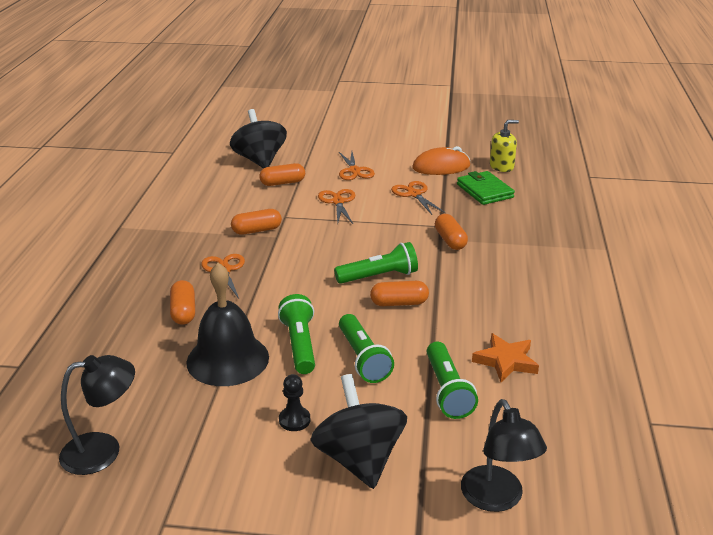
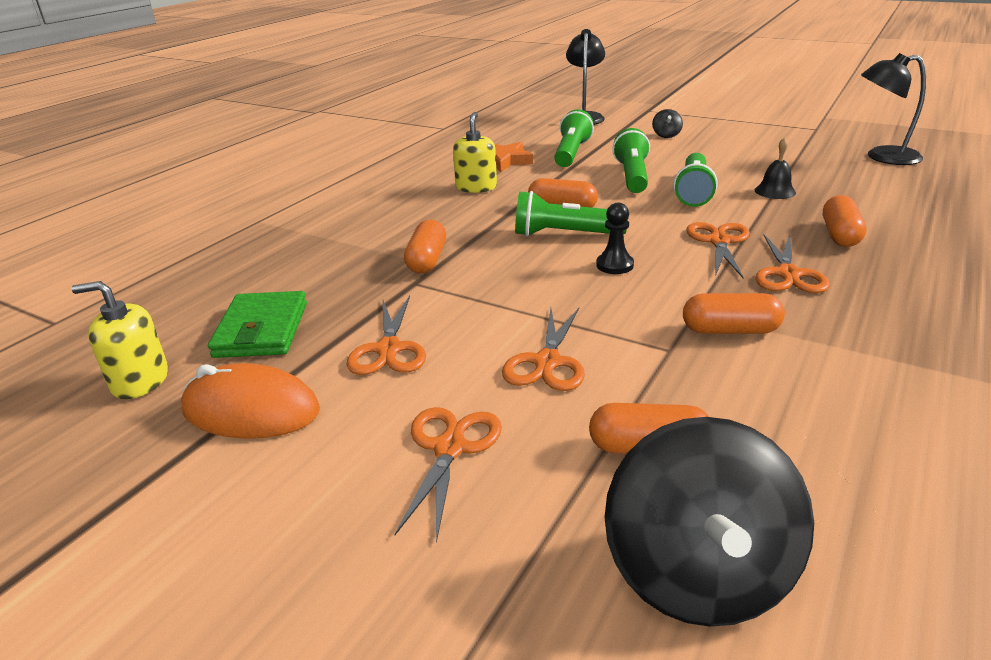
camera: 155 degrees left, 0 degrees up
black bell [186,263,269,386] -> black bell [755,138,796,199], size x0.45
black pawn [279,374,311,431] -> black pawn moved to [596,202,634,274]
black spinning top [311,374,407,489] -> black spinning top [652,109,683,138], size x0.41
none -> yellow soap dispenser [453,112,497,193]
none -> orange scissors [687,222,750,278]

